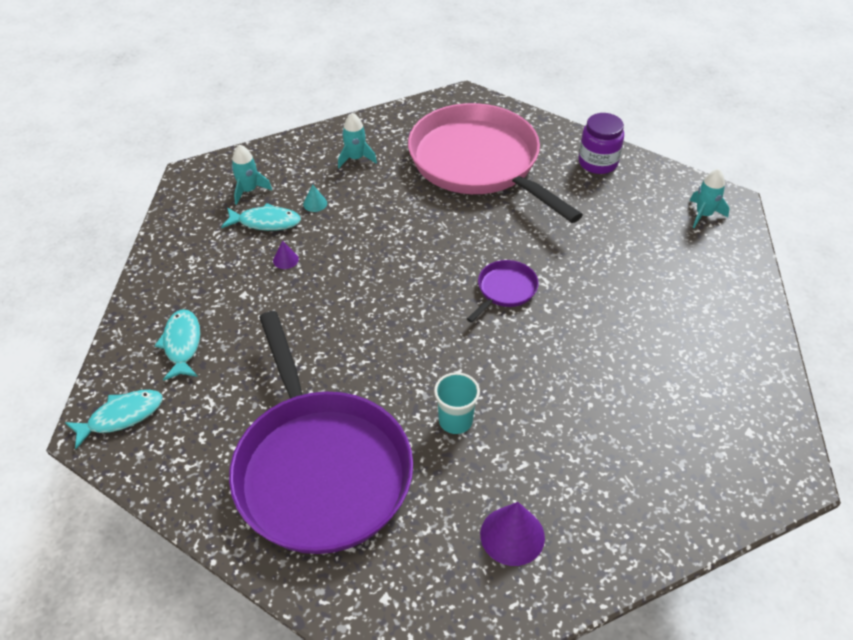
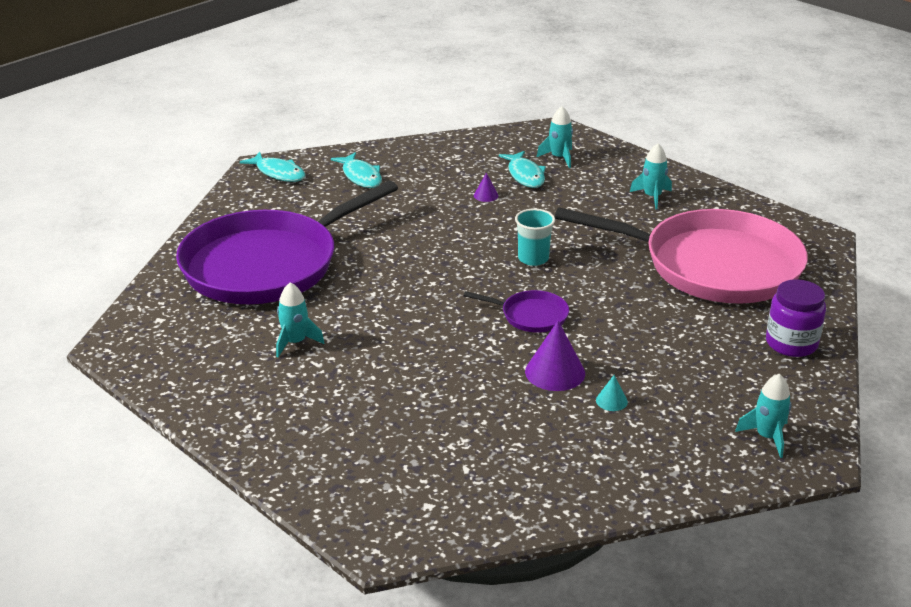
camera: 70 degrees right, 15 degrees down
turquoise fish [154,309,200,381] -> turquoise fish turned 90 degrees clockwise [331,152,382,188]
turquoise cone [303,185,327,212] -> turquoise cone moved to [596,375,628,411]
pink pan [408,103,583,223] -> pink pan turned 75 degrees clockwise [555,207,808,304]
turquoise cup [434,372,480,434] -> turquoise cup moved to [515,209,555,266]
purple cone [480,502,545,566] -> purple cone moved to [525,321,585,391]
none -> turquoise rocket [276,282,324,357]

